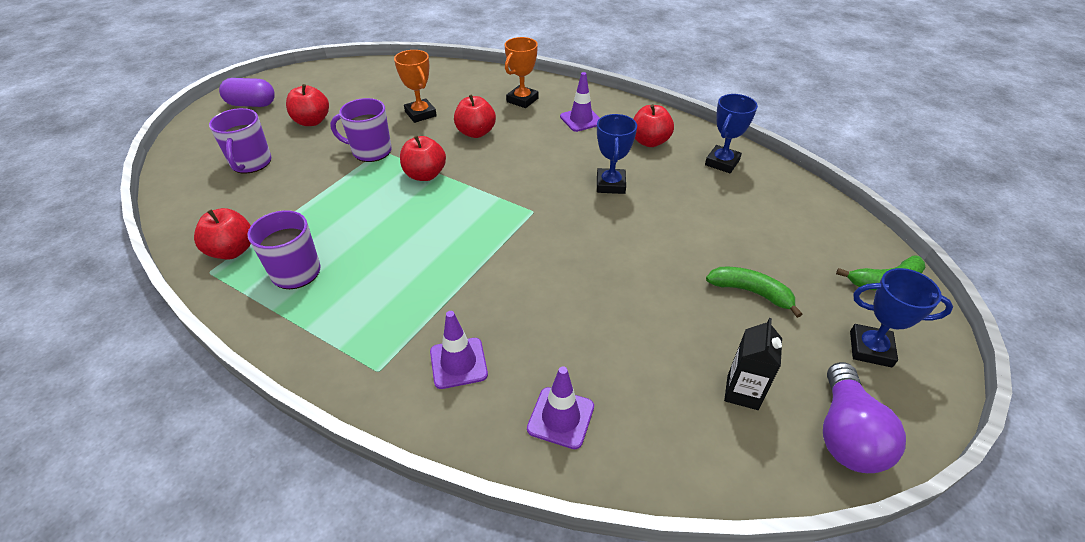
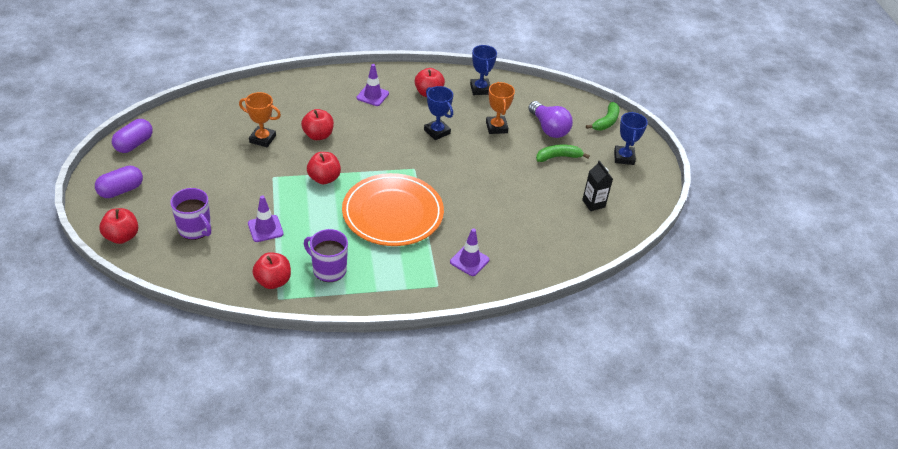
camera: 45 degrees left, 0 degrees up
red apple [286,84,329,126] -> red apple moved to [99,208,138,244]
purple mug [330,98,392,162] -> none
orange trophy [505,37,539,108] -> orange trophy moved to [486,82,515,134]
purple traffic cone [527,366,594,449] -> purple traffic cone moved to [248,195,283,242]
purple light bulb [823,362,906,473] -> purple light bulb moved to [528,101,573,138]
blue trophy [850,268,953,368] -> blue trophy turned 60 degrees counterclockwise [614,112,648,165]
none -> purple capsule [112,119,153,153]
none -> orange plate [342,173,444,246]

